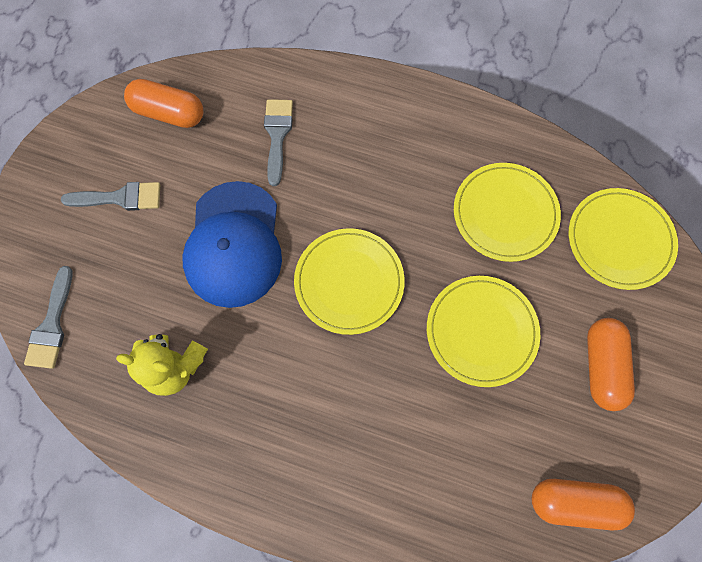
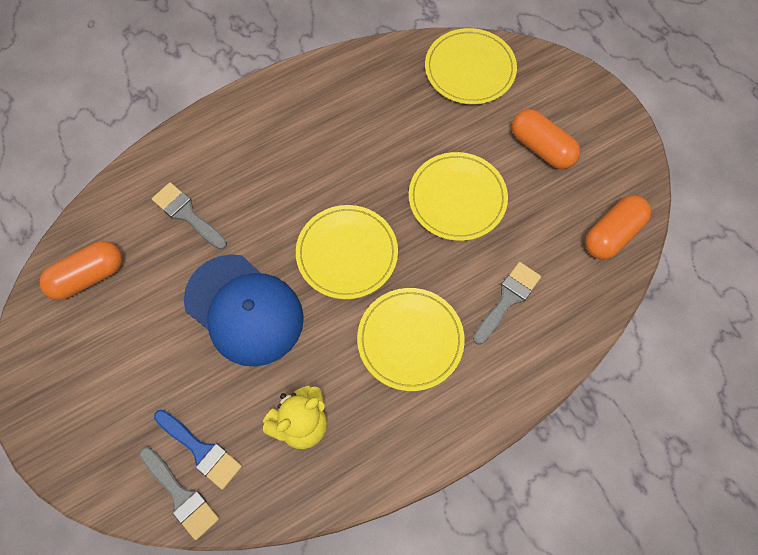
camera: 50 degrees left, 5 degrees down
grey brush [61,182,160,211] -> grey brush moved to [473,262,541,345]
yellow plate [454,163,561,262] -> yellow plate moved to [357,288,465,391]
none -> blue brush [154,410,242,490]

